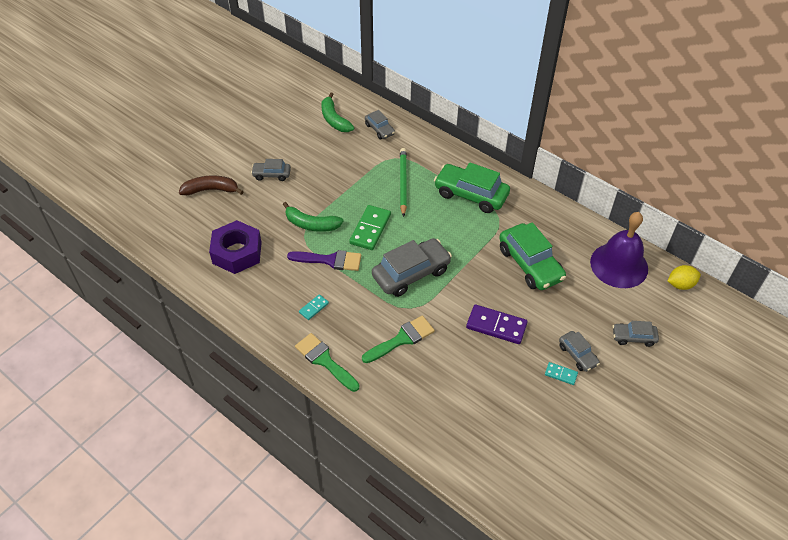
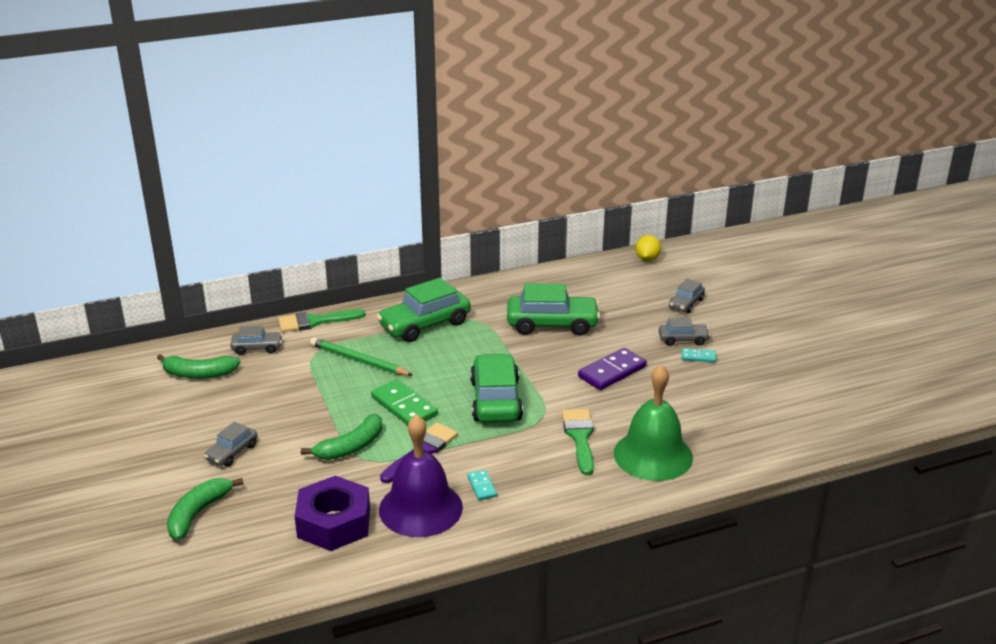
camera: 60 degrees left, 20 degrees down
brown banana [179,176,244,195] -> green banana [167,478,244,540]
green brush [295,333,359,392] -> green brush moved to [278,309,366,332]
grey car [372,238,452,297] -> green car [470,353,523,423]
turquoise domino [545,362,578,385] -> turquoise domino turned 45 degrees clockwise [682,348,716,362]
purple bell [590,212,648,288] -> purple bell moved to [379,414,463,537]
none -> green bell [614,364,693,481]

